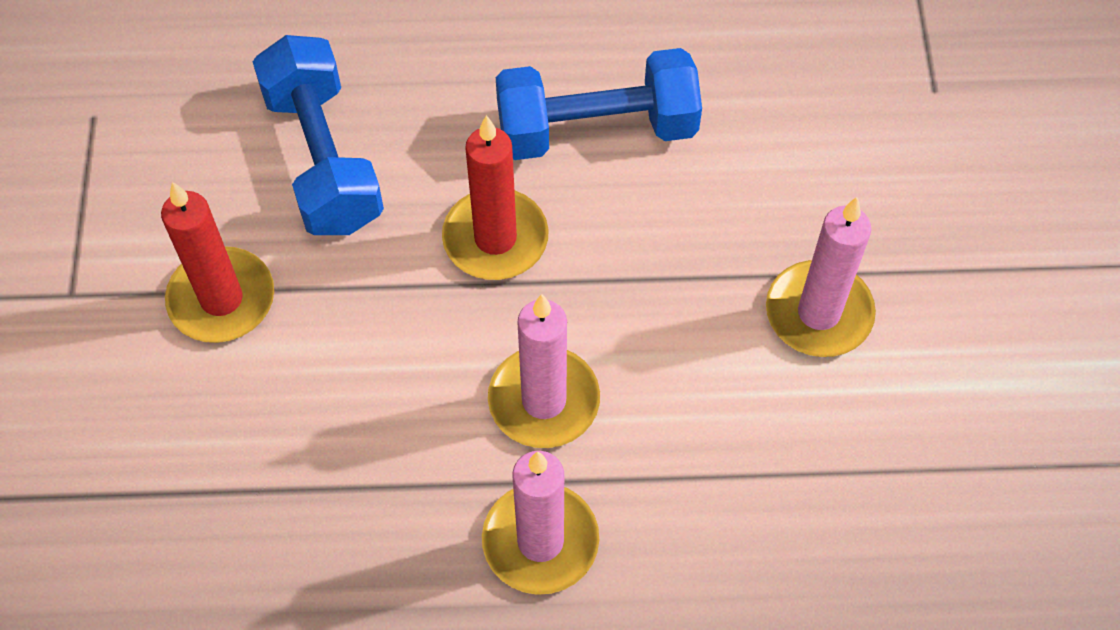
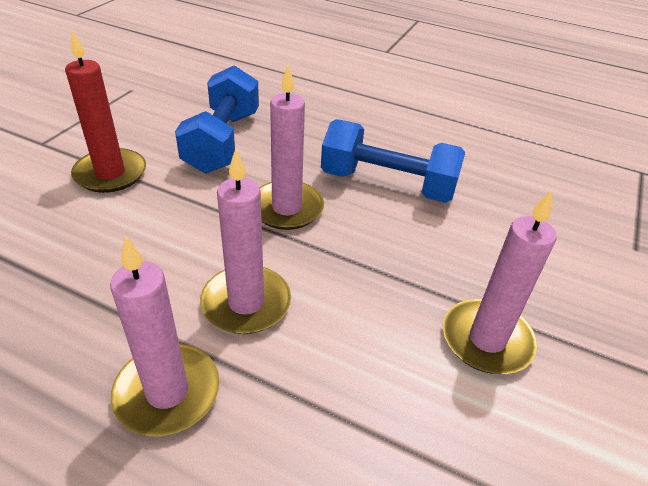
camera: 25 degrees right, 20 degrees down
red candle [442,115,548,280] -> pink candle [259,65,324,230]

